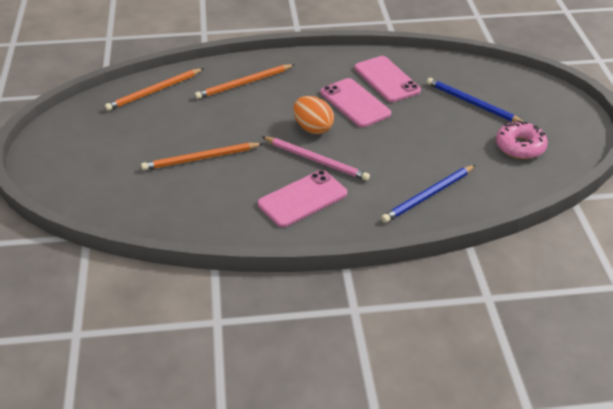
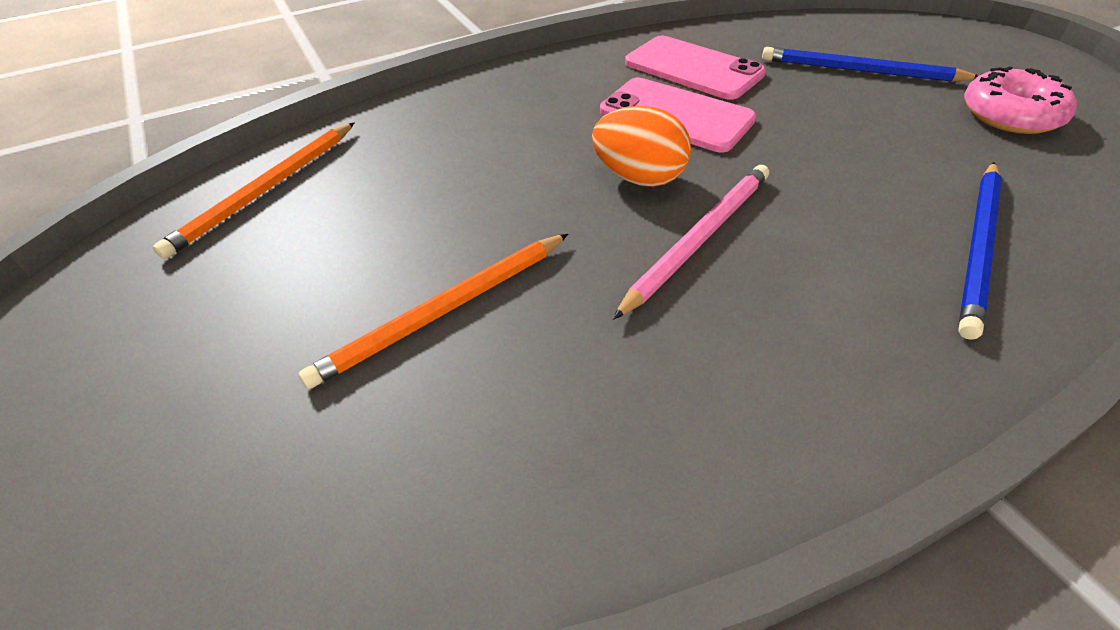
camera: 20 degrees left, 5 degrees up
orange pencil [195,64,295,99] -> none
pink phone [258,170,347,227] -> none
pink pencil [262,137,370,181] -> pink pencil turned 60 degrees counterclockwise [613,165,769,320]

